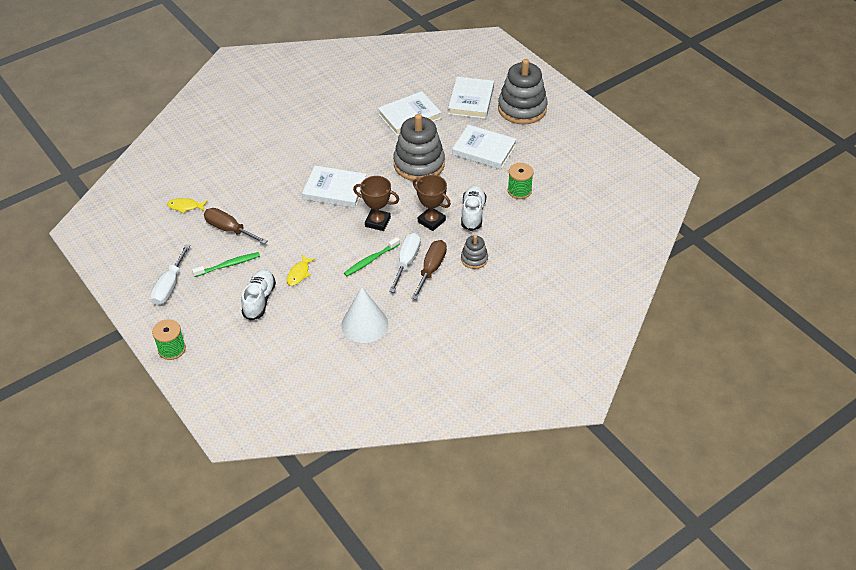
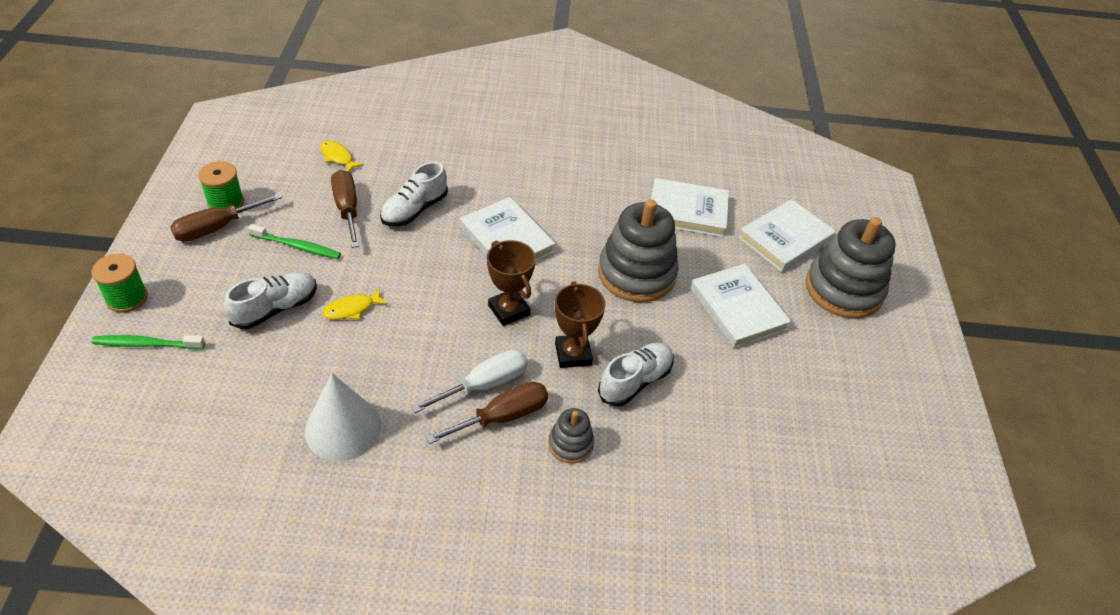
camera: 35 degrees right, 0 degrees up
white screwdriver [150,244,191,305] -> brown screwdriver [170,193,282,242]
green toothbrush [344,237,400,276] -> green toothbrush moved to [92,335,205,349]
green spool [508,163,534,199] -> green spool moved to [198,161,244,209]
none -> white shoe [380,162,448,226]

